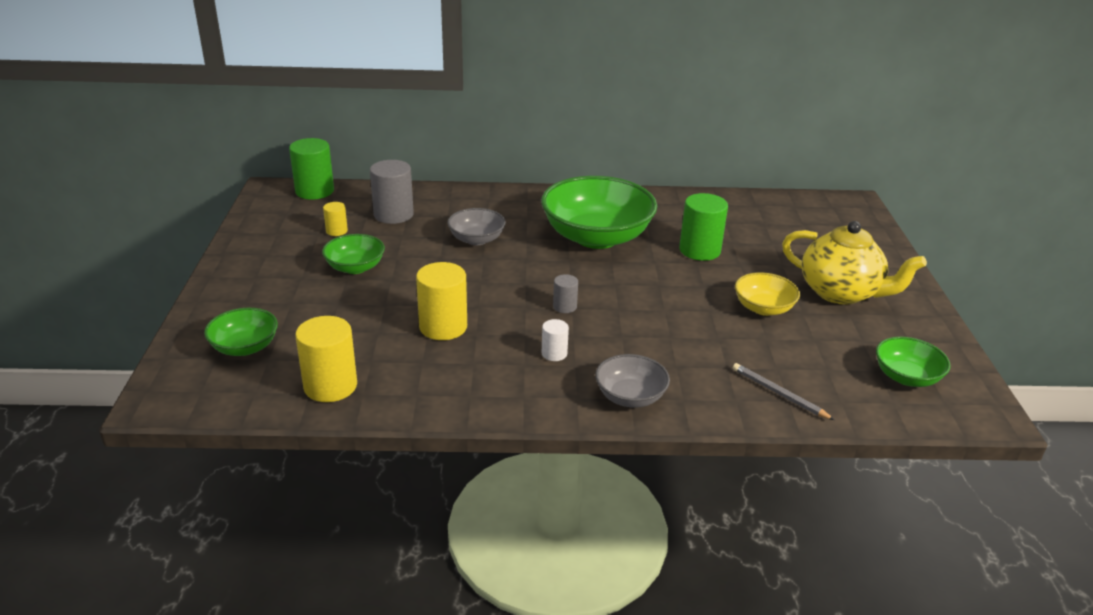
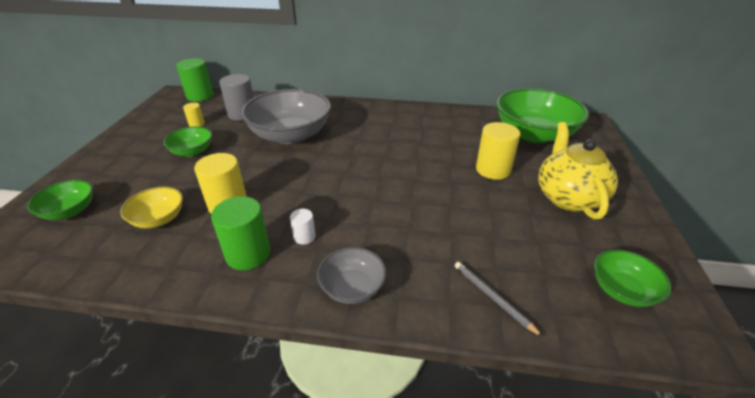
camera: 10 degrees right, 5 degrees up
yellow cylinder [295,316,357,402] -> yellow cylinder moved to [476,122,520,180]
grey bowl [447,208,506,245] -> grey bowl [241,89,331,144], size x2.00
green bowl [541,176,657,249] -> green bowl moved to [496,88,589,143]
grey cylinder [553,274,578,313] -> none
green cylinder [679,193,728,261] -> green cylinder moved to [211,196,270,270]
yellow bowl [735,272,800,316] -> yellow bowl moved to [120,187,183,228]
yellow teapot [782,221,927,305] -> yellow teapot turned 135 degrees counterclockwise [538,122,618,219]

